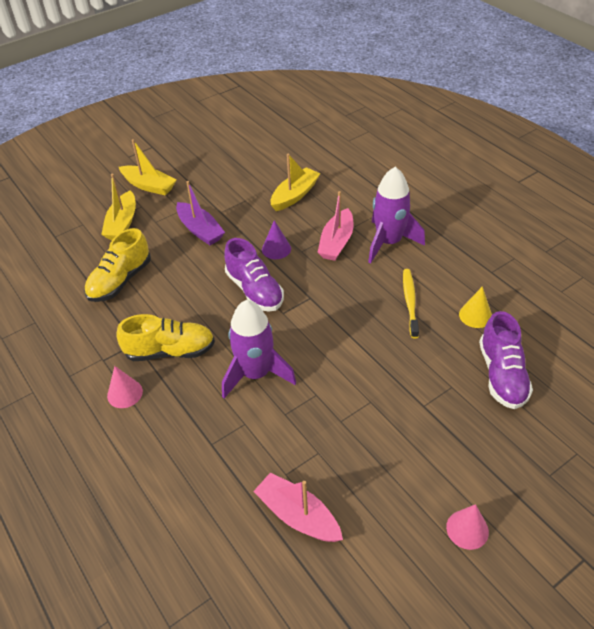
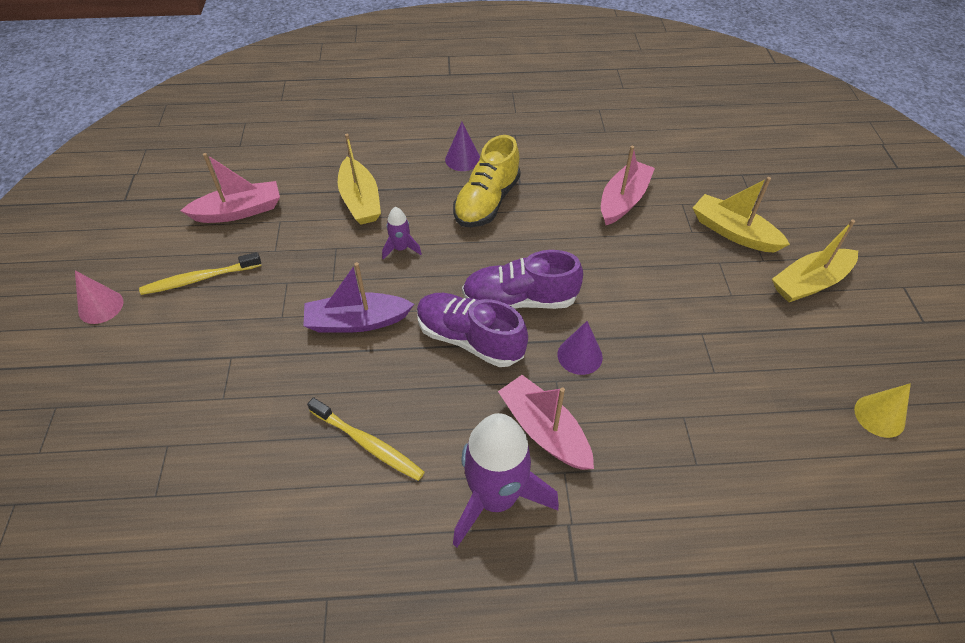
camera: 120 degrees right, 5 degrees up
yellow shoe [85,228,151,302] -> pink boat [601,146,655,225]
pink cone [107,366,143,408] -> purple cone [445,122,480,171]
purple boat [176,181,225,245] -> purple boat moved to [303,262,414,333]
purple rocket [222,300,296,399] -> purple rocket [382,207,422,260], size x0.46
yellow boat [271,154,320,211] -> yellow boat moved to [338,134,381,225]
yellow cone [459,286,492,328] -> yellow cone moved to [854,383,911,438]
purple shoe [479,311,533,409] -> purple shoe moved to [417,293,528,367]
none -> yellow toothbrush [139,252,262,295]

